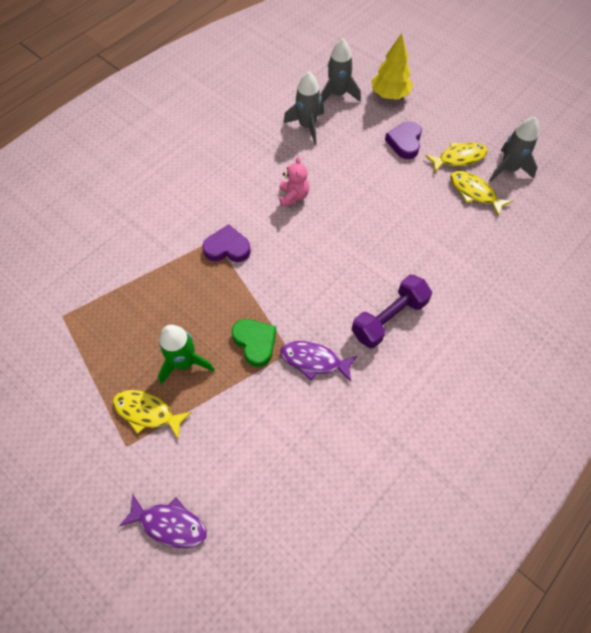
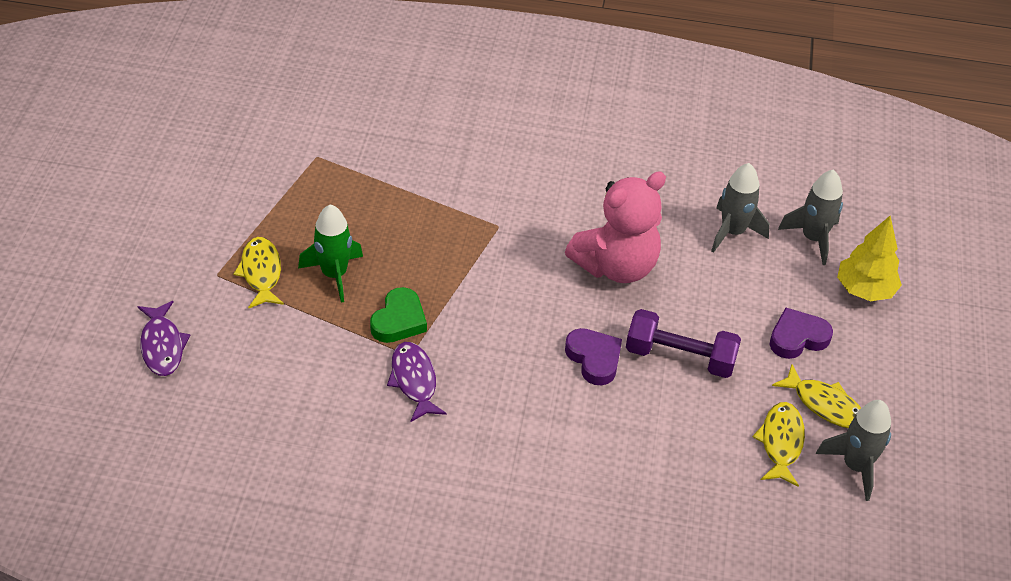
camera: 55 degrees right, 15 degrees down
purple heart [202,224,251,262] -> purple heart moved to [565,328,622,385]
pink teddy bear [279,156,309,207] -> pink teddy bear [565,171,666,283], size x2.00
purple dumbbell [351,275,432,348] -> purple dumbbell moved to [626,309,741,378]

